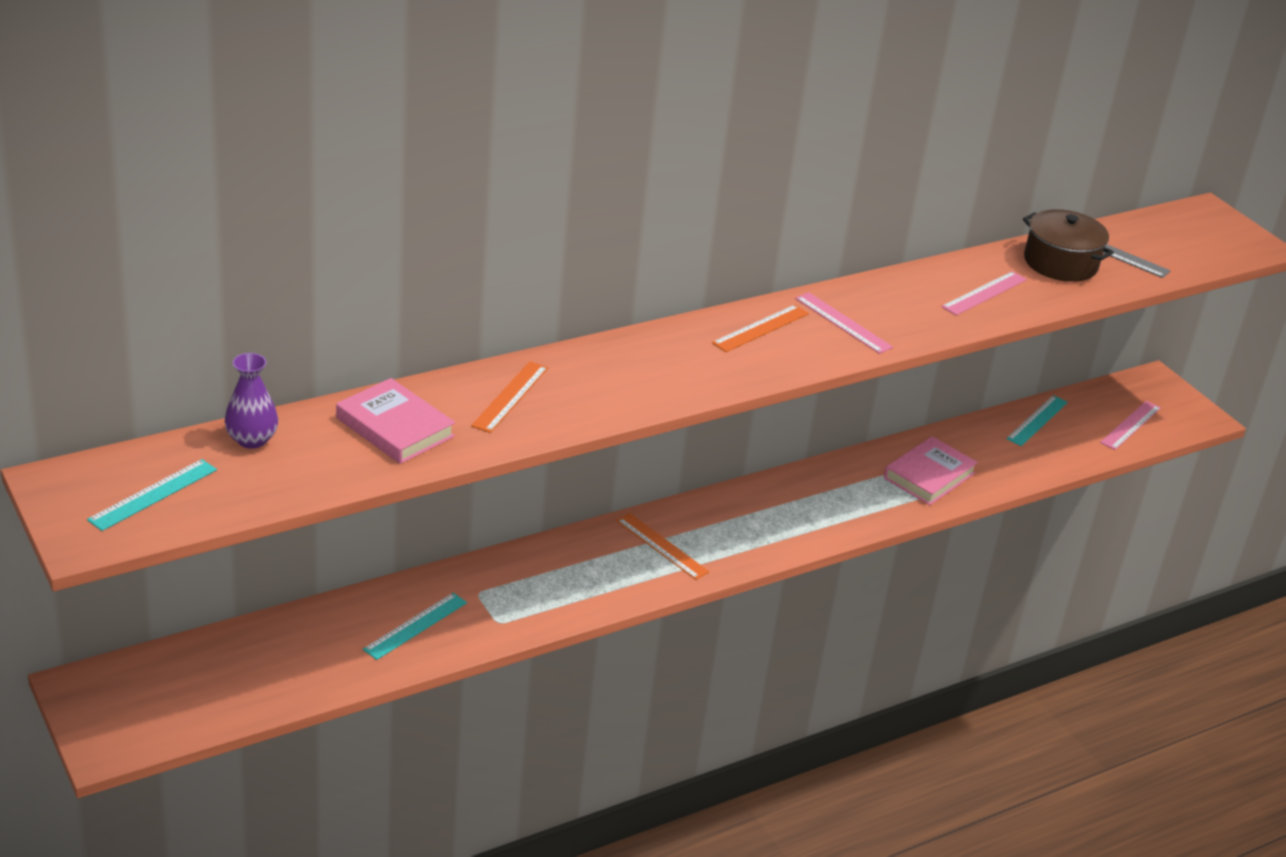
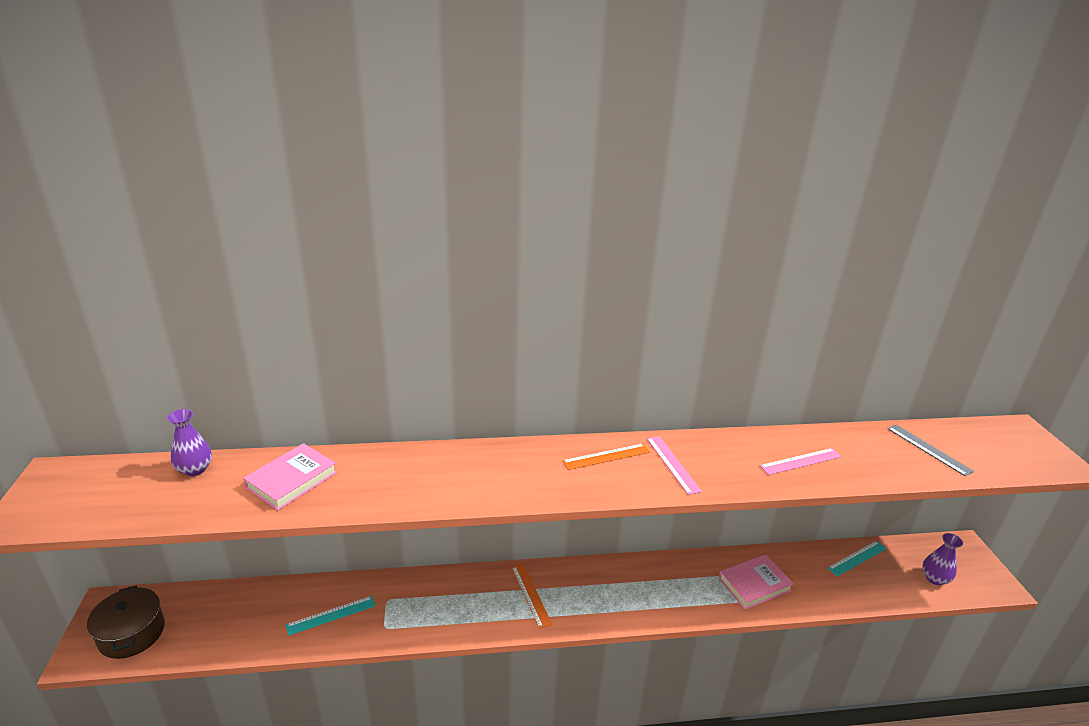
camera: 25 degrees right, 5 degrees down
turquoise ruler [87,459,217,531] -> none
pink book [336,378,455,464] -> pink book turned 60 degrees clockwise [243,443,337,510]
orange ruler [471,361,548,433] -> none
brown pot [1023,209,1114,282] -> brown pot moved to [87,586,165,659]
pink ruler [1100,401,1161,450] -> purple vase [922,533,963,585]

